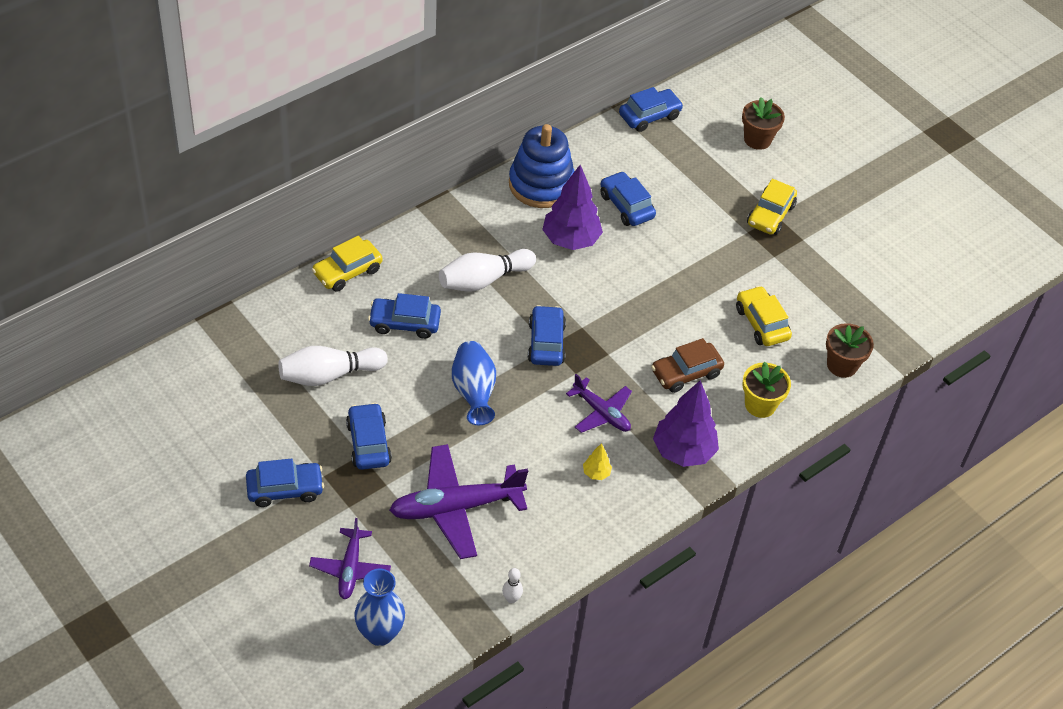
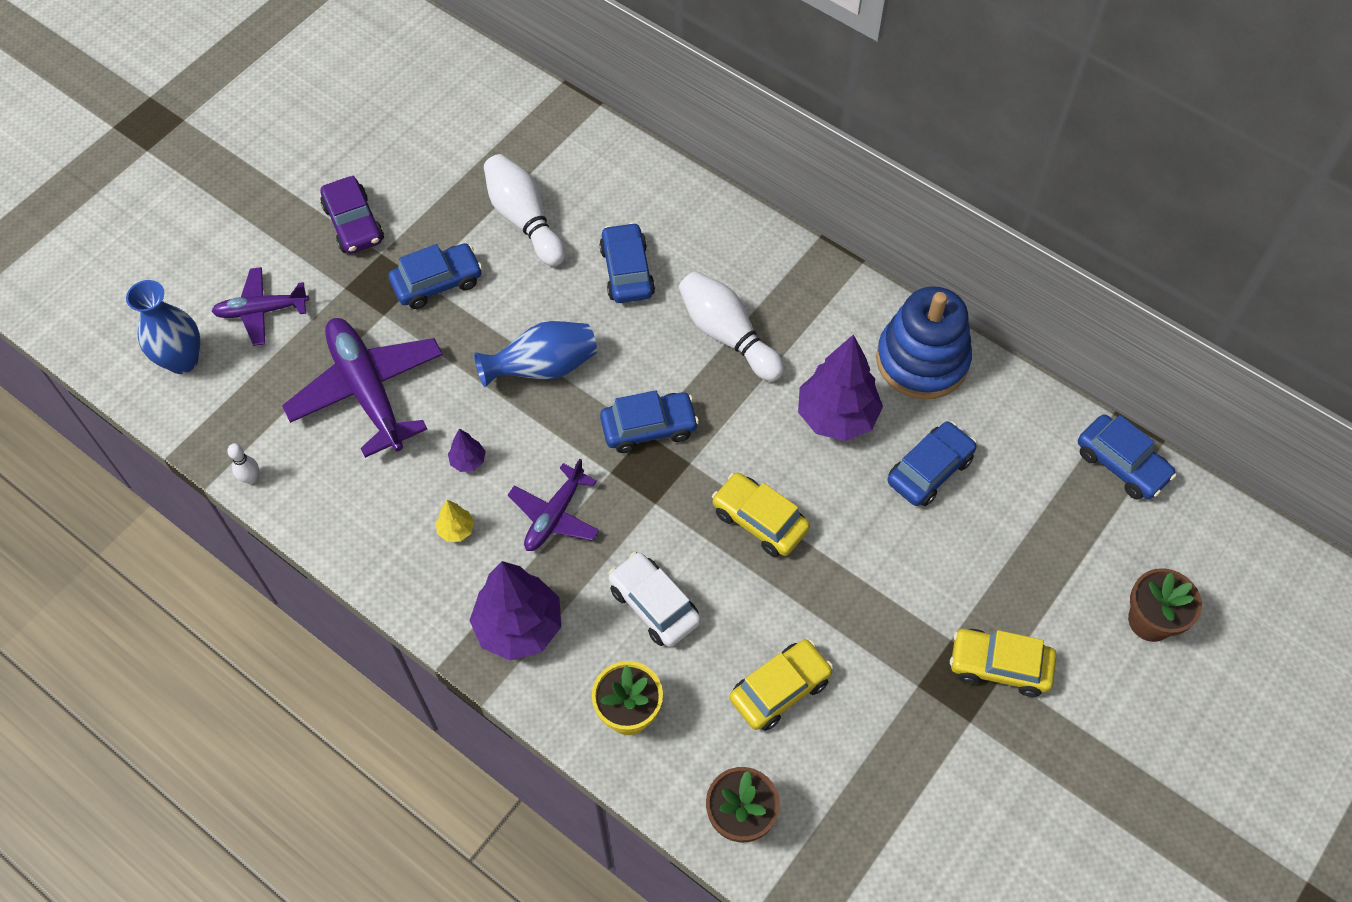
camera: 80 degrees right, 10 degrees up
blue car [246,458,324,507] -> purple car [320,176,384,254]
yellow car [312,236,383,292] -> yellow car moved to [712,473,810,557]
brown car [651,338,724,393] -> white car [609,552,701,647]
none -> purple tree [448,429,485,472]

